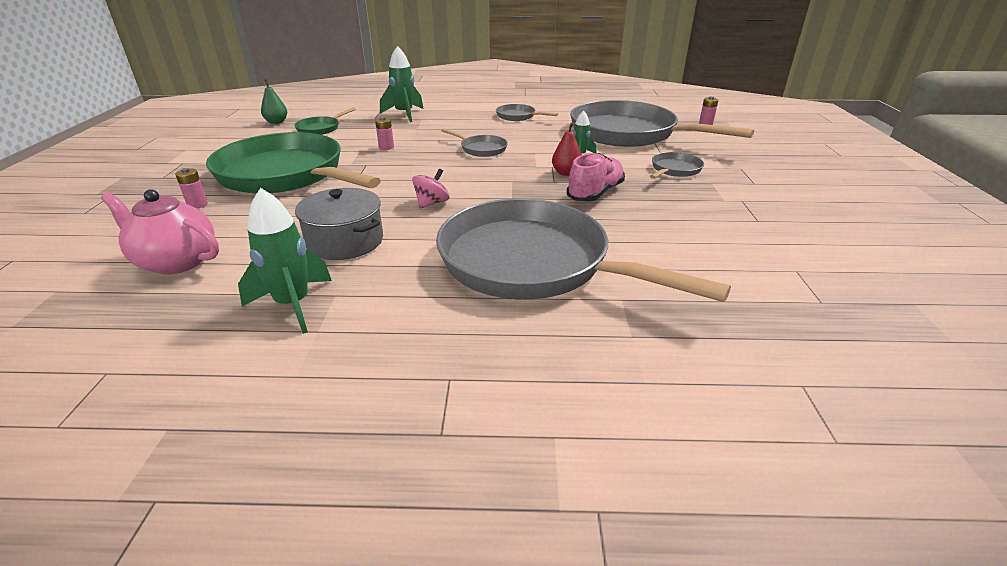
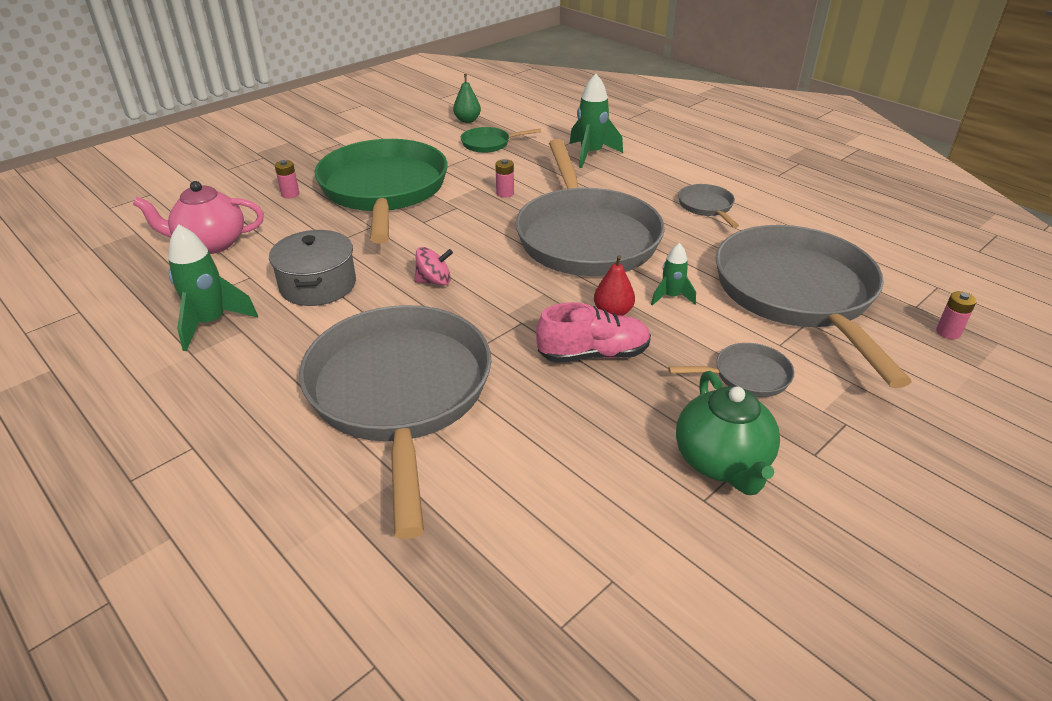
camera: 45 degrees right, 5 degrees up
pink teapot [101,189,219,275] -> pink teapot turned 75 degrees counterclockwise [133,181,264,254]
grey pan [441,128,508,157] -> grey pan [516,139,665,276], size x2.43
none -> green teapot [676,371,780,495]

